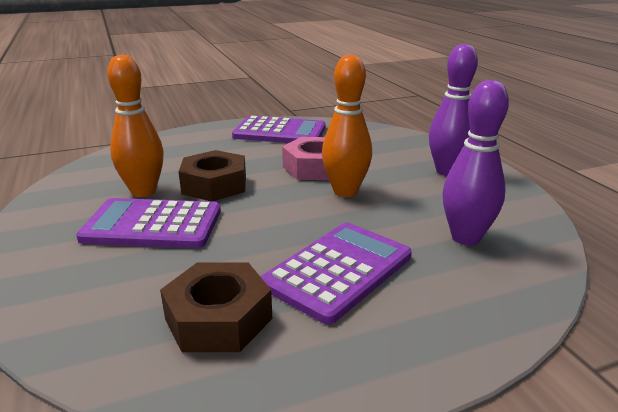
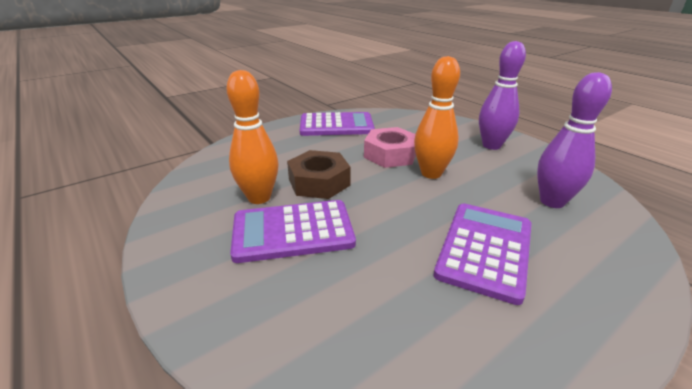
camera: 15 degrees left, 5 degrees up
brown nut [160,262,272,352] -> none

